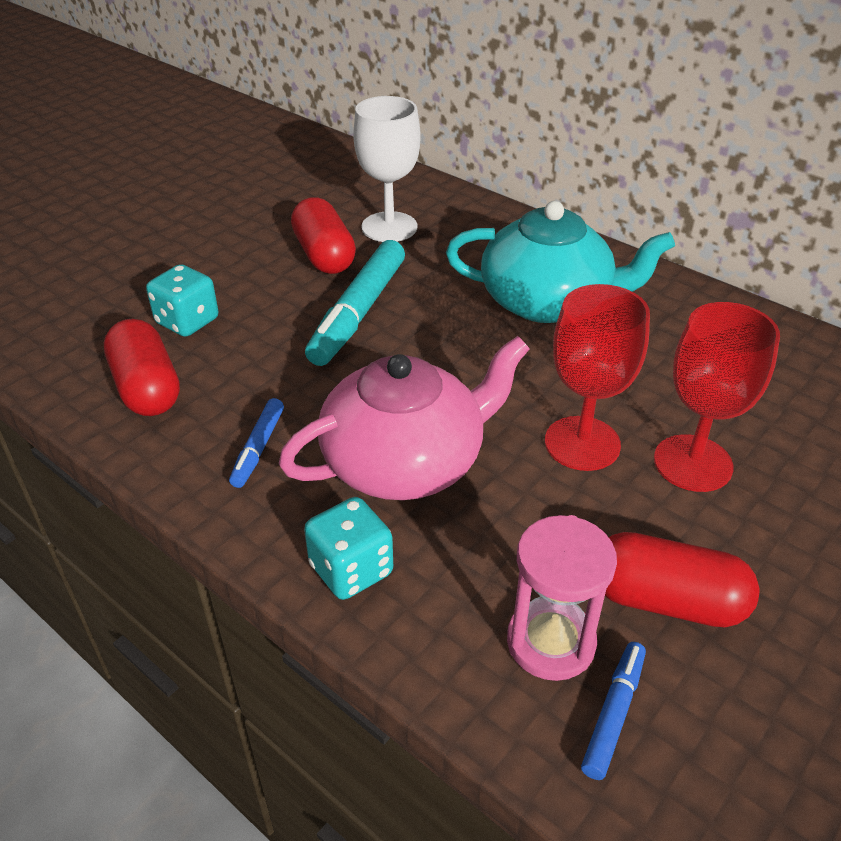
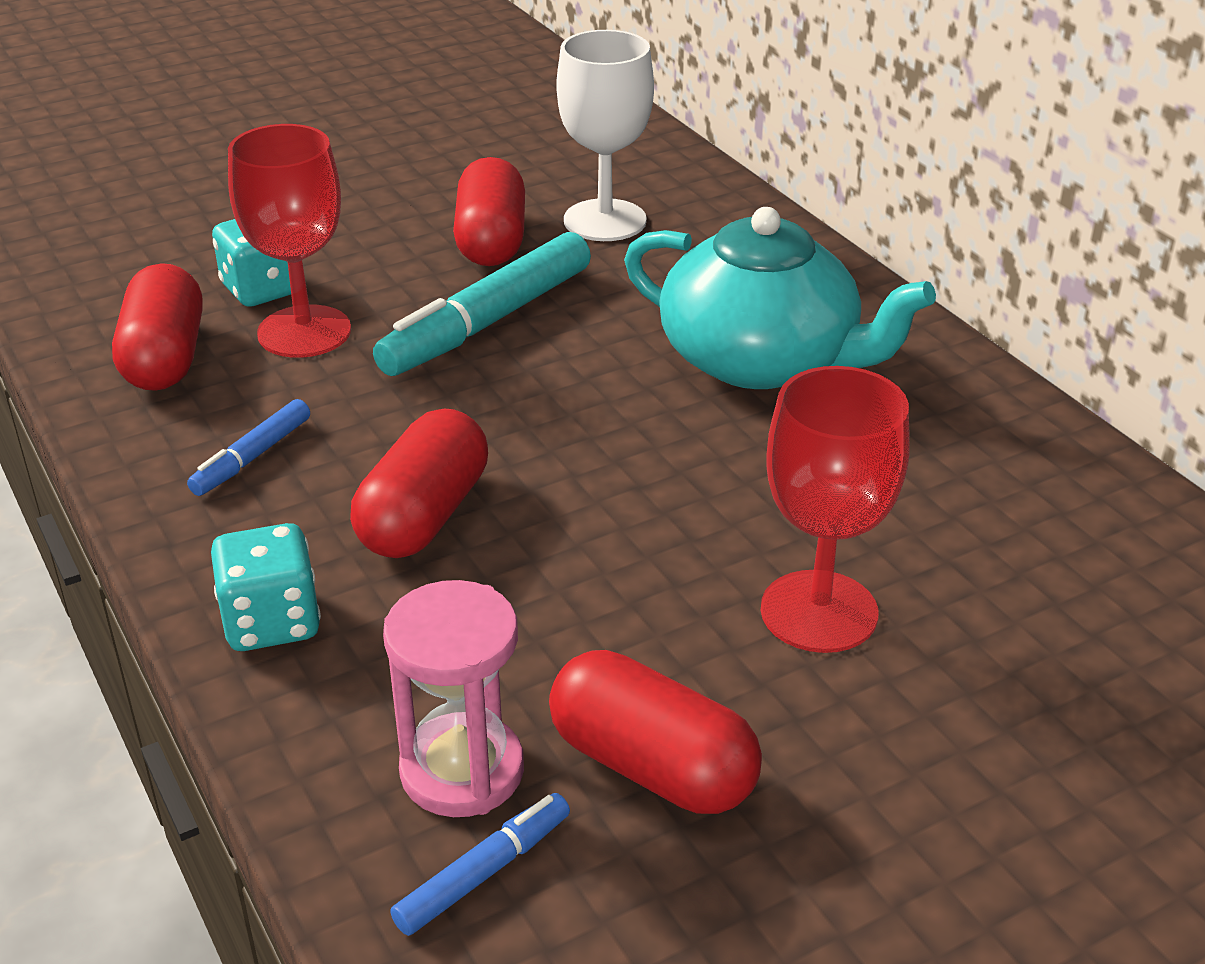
camera: 20 degrees right, 5 degrees down
pink teapot [279,336,529,500] -> red capsule [350,408,488,558]
red goblet [545,284,650,471] -> red goblet moved to [228,124,351,358]

